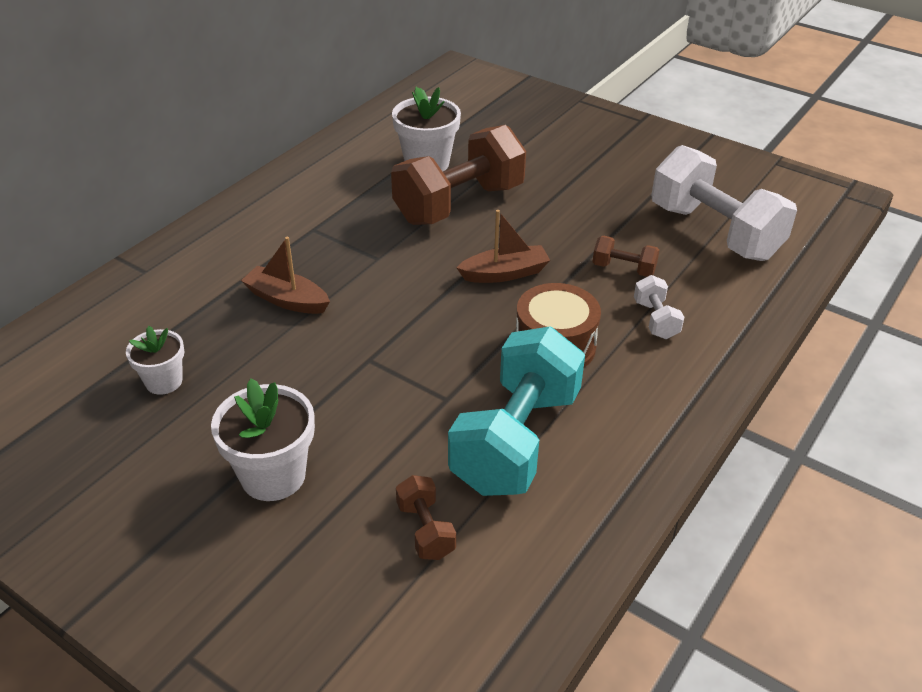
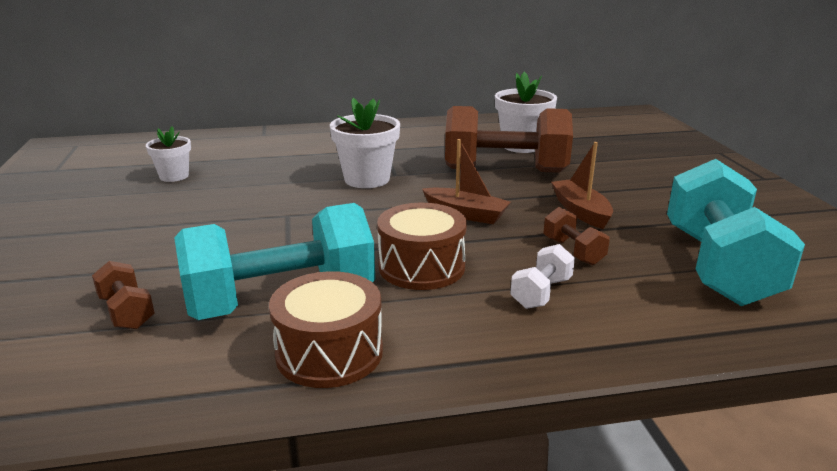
camera: 45 degrees right, 15 degrees down
white flower pot [211,378,315,501] -> white flower pot moved to [330,98,400,188]
brown boat [241,237,330,314] -> brown boat moved to [551,142,613,229]
brown dumbbell [396,475,456,560] -> brown dumbbell turned 60 degrees counterclockwise [92,261,155,329]
white dumbbell [652,145,797,261] -> turquoise dumbbell [667,159,805,306]
none -> brown drum [269,271,383,388]

